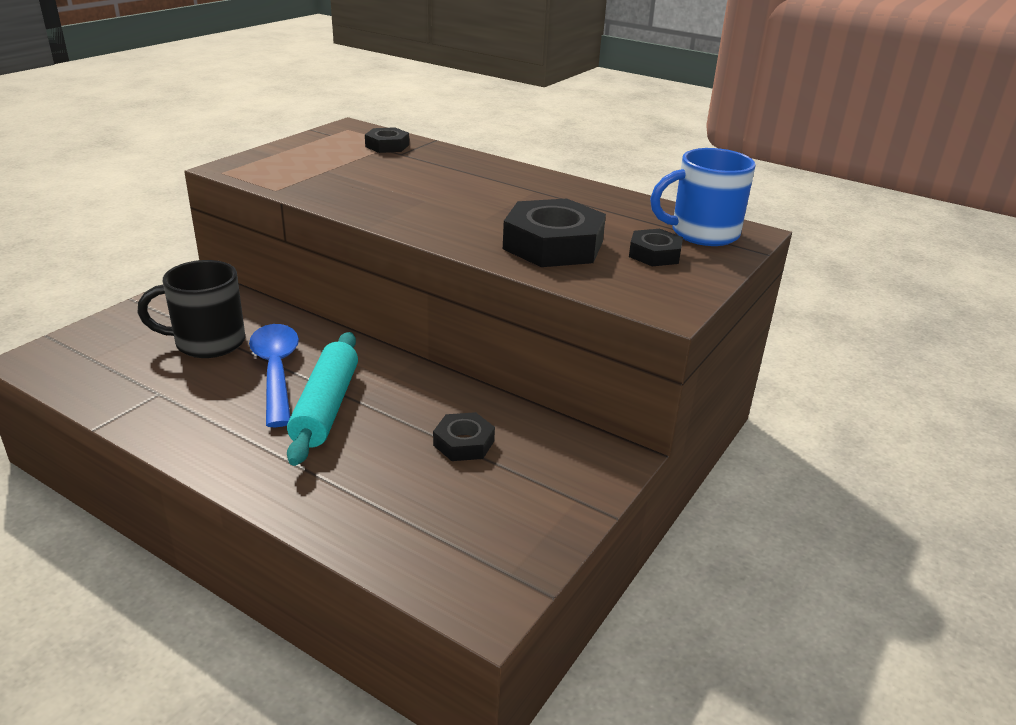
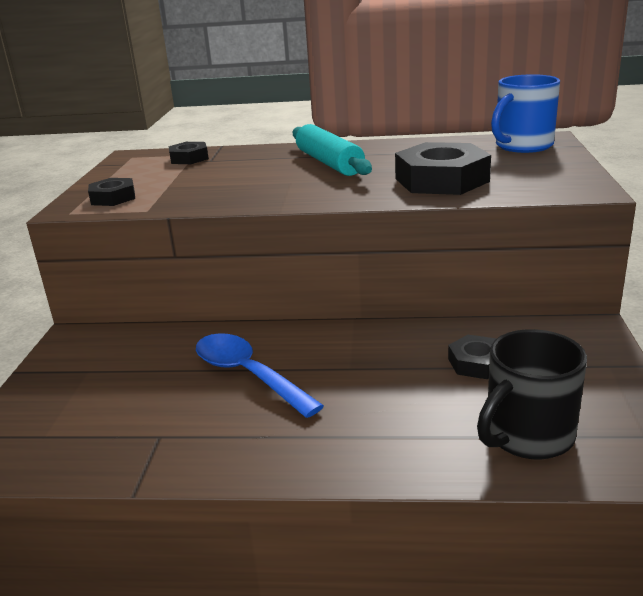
camera: 25 degrees left, 5 degrees down
black mug [137,260,245,358] -> black mug moved to [477,329,587,460]
turquoise rolling pin [287,332,358,466] -> turquoise rolling pin moved to [293,124,372,176]
black nut [629,229,683,266] -> black nut moved to [88,178,135,206]

